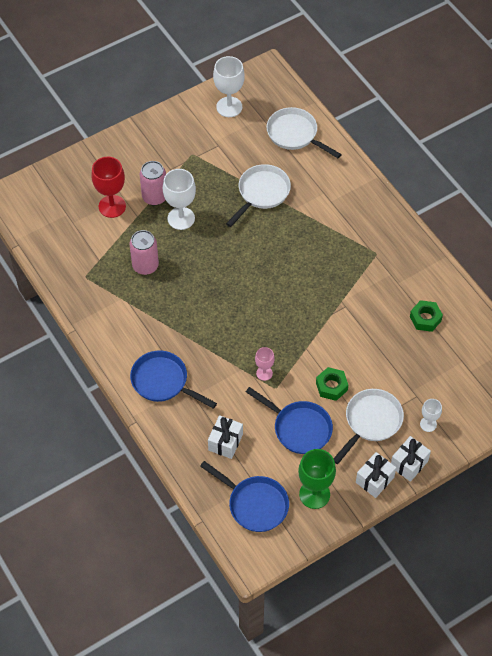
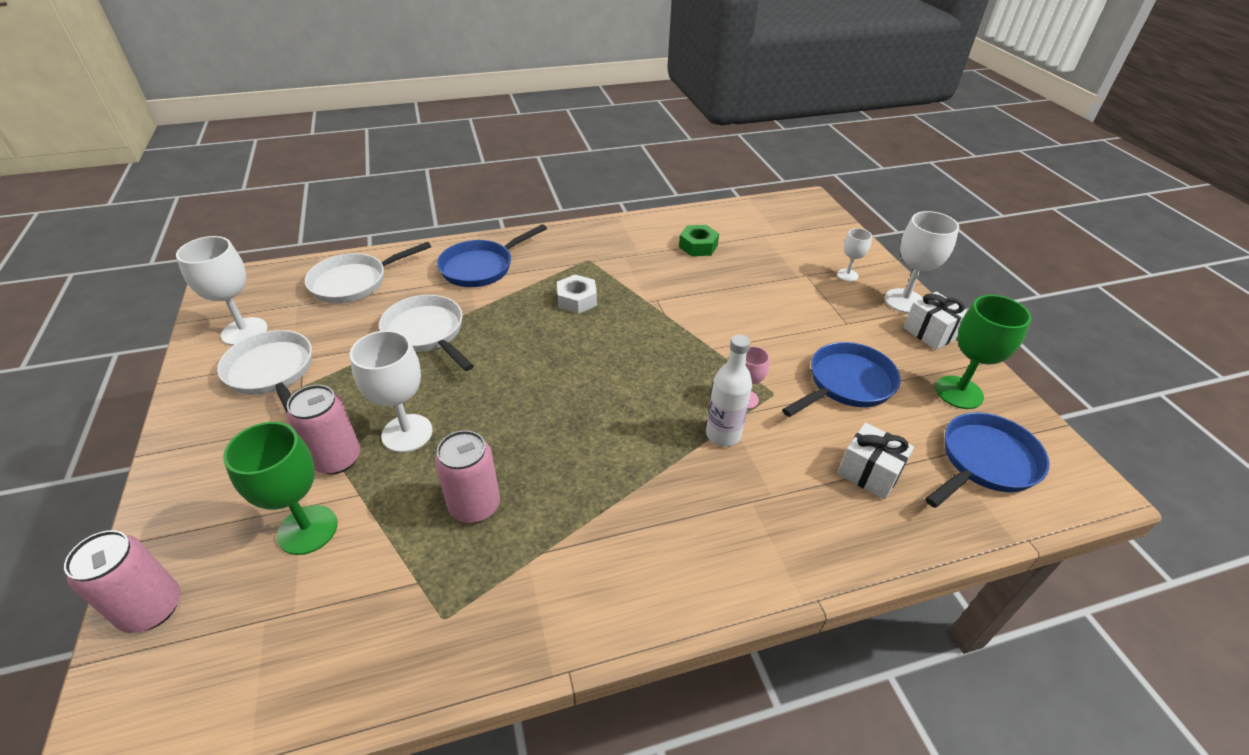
camera: 75 degrees left, 15 degrees down
red goblet [92,157,126,218] -> green goblet [223,422,337,555]
blue pan [130,350,217,409] -> blue pan moved to [437,224,547,287]
green nut [316,367,348,401] -> none
white pan [333,389,404,464] -> white pan moved to [217,330,312,413]
white gift [391,436,431,482] -> white goblet [884,211,959,313]
none -> pink can [64,530,181,633]
none -> white nut [557,274,597,314]
none -> white bottle [706,334,752,446]

